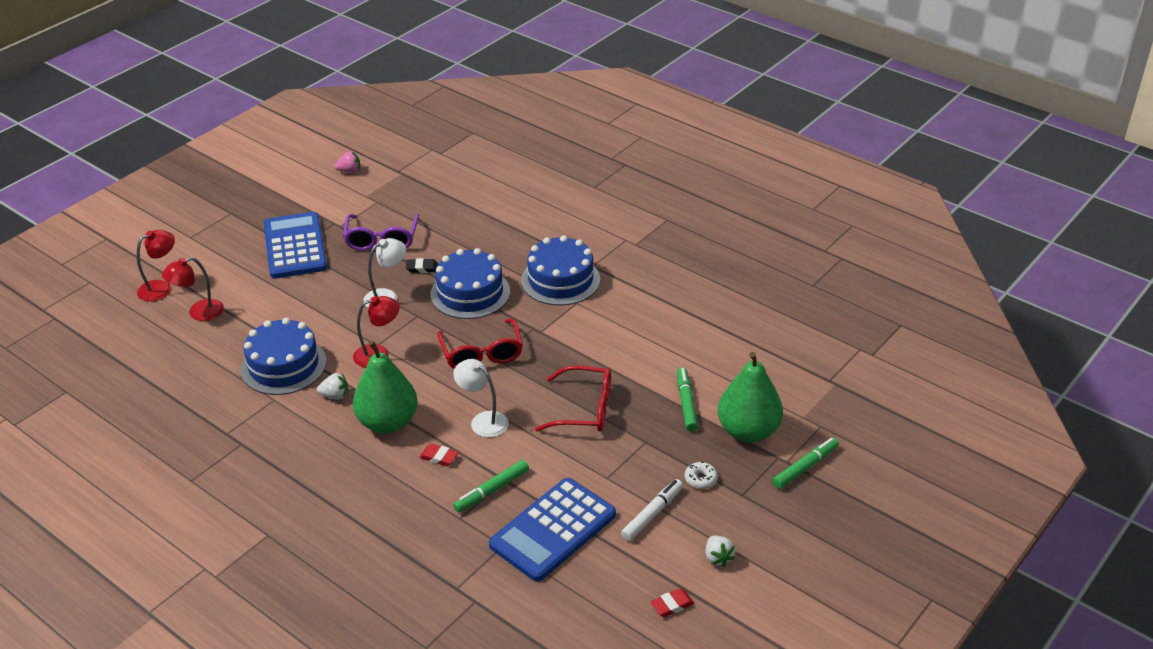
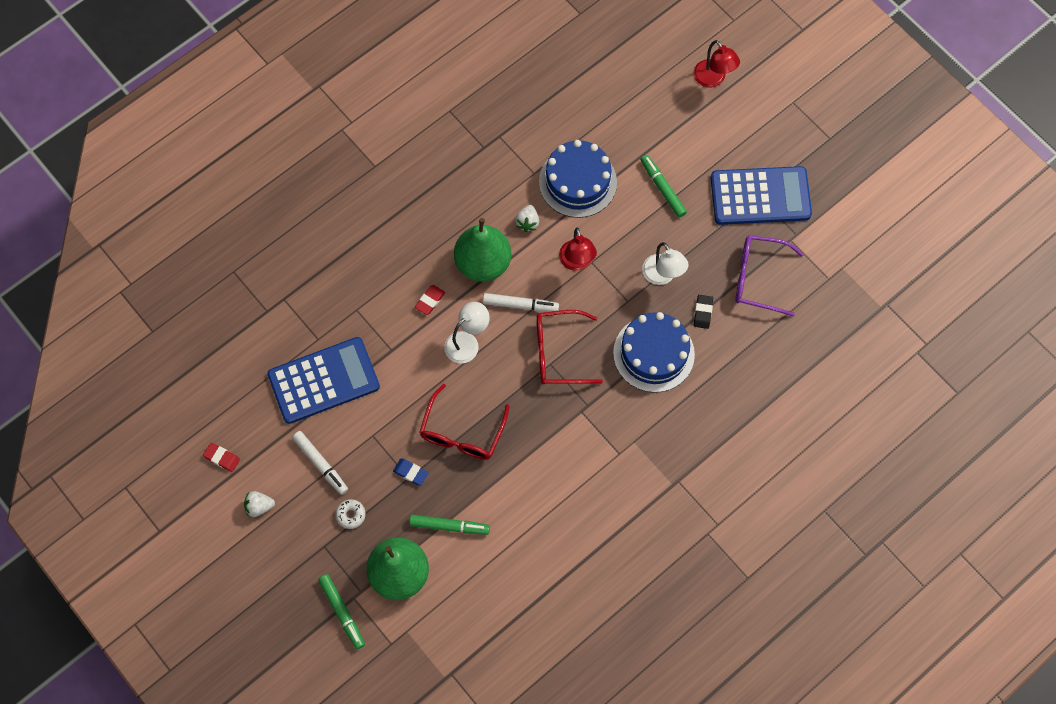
camera: 100 degrees right, 30 degrees up
red lamp [162,257,224,321] -> none
pink strawberry [335,151,360,173] -> none
green marker [453,460,529,512] -> green marker moved to [640,155,687,218]
blue calculator [489,478,616,582] -> blue calculator turned 105 degrees clockwise [267,337,380,424]
blue cake [521,235,600,306] -> none
red eraser [651,588,694,617] -> red eraser turned 45 degrees counterclockwise [203,443,240,472]
none -> blue eraser [393,458,429,486]
none -> white marker [483,293,559,312]

